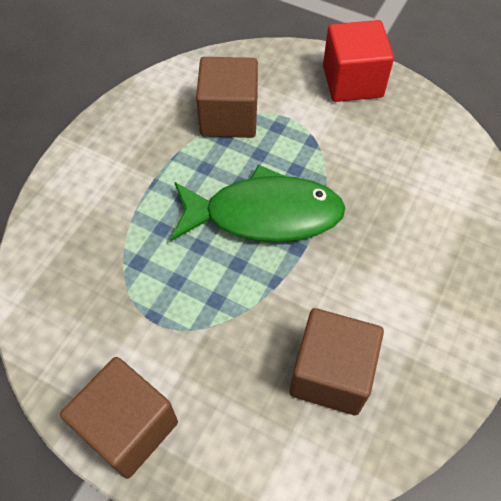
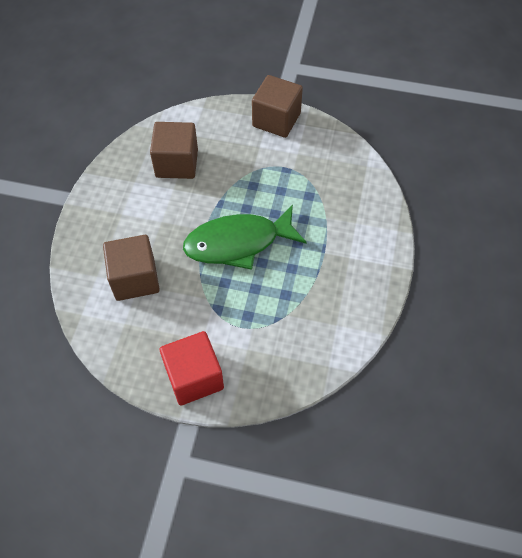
camera: 165 degrees right, 0 degrees up
brown cube [196,57,258,138] -> brown cube moved to [103,235,160,301]

